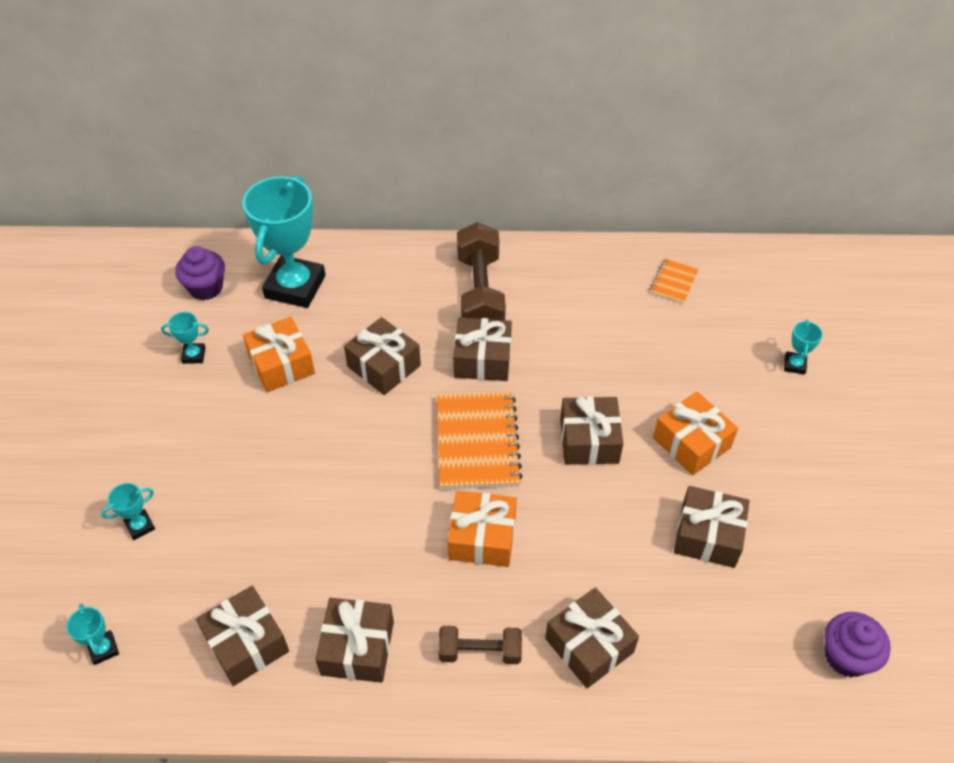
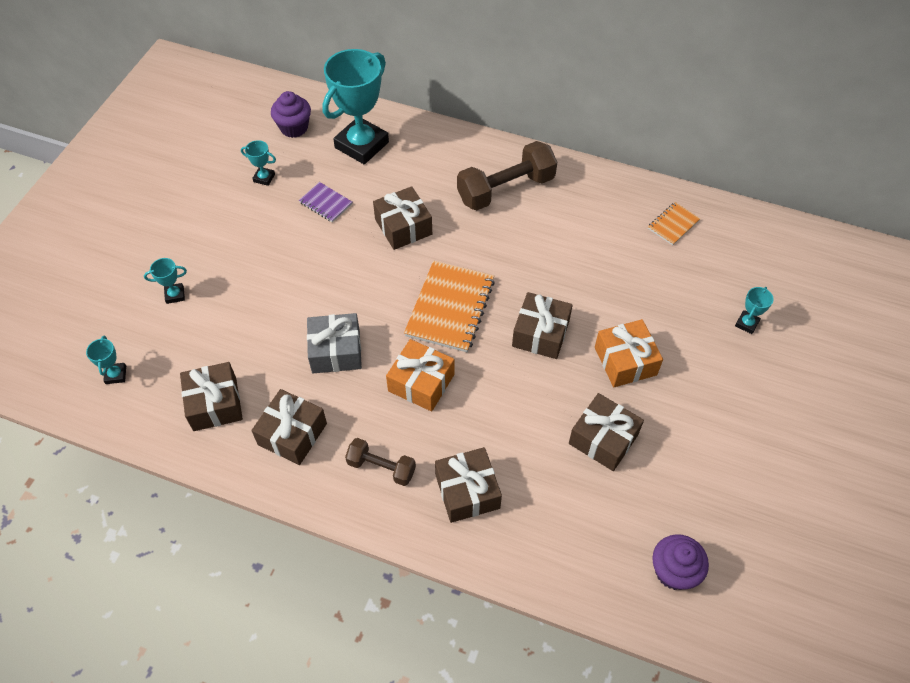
camera: 20 degrees right, 5 degrees up
orange gift [243,317,315,392] -> purple notebook [299,182,352,222]
brown gift [453,317,512,381] -> none
brown dumbbell [457,222,506,320] -> brown dumbbell turned 45 degrees clockwise [457,141,557,210]
none -> grey gift [307,313,362,373]

